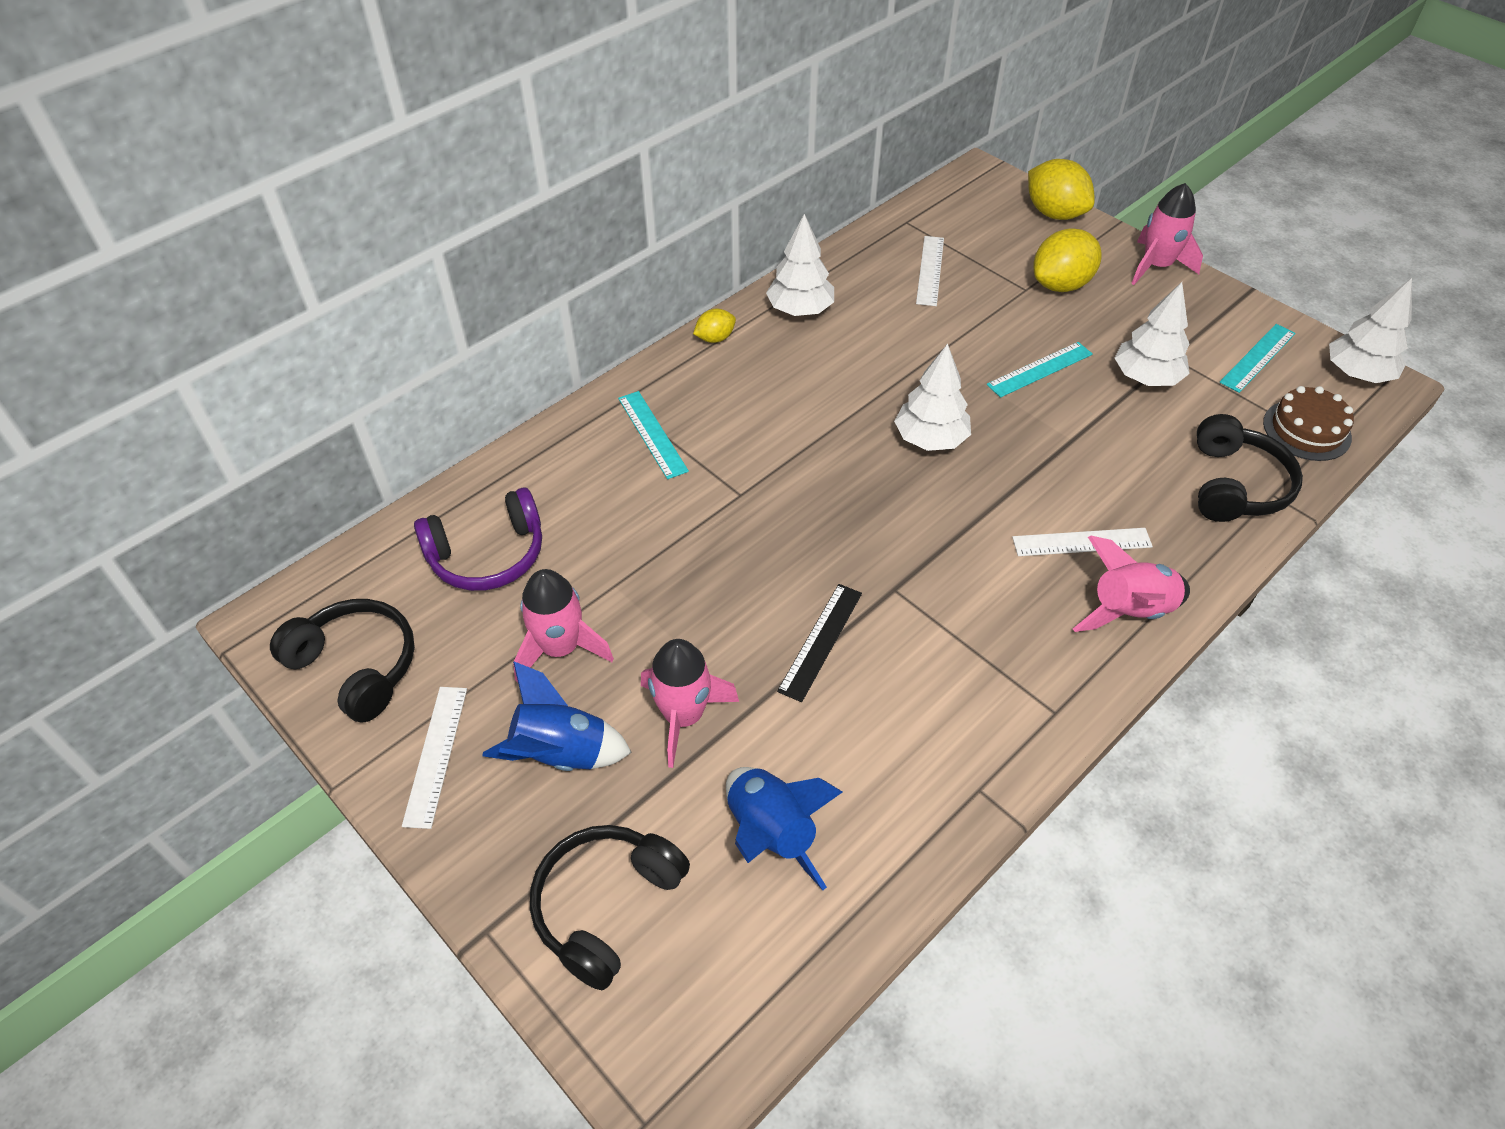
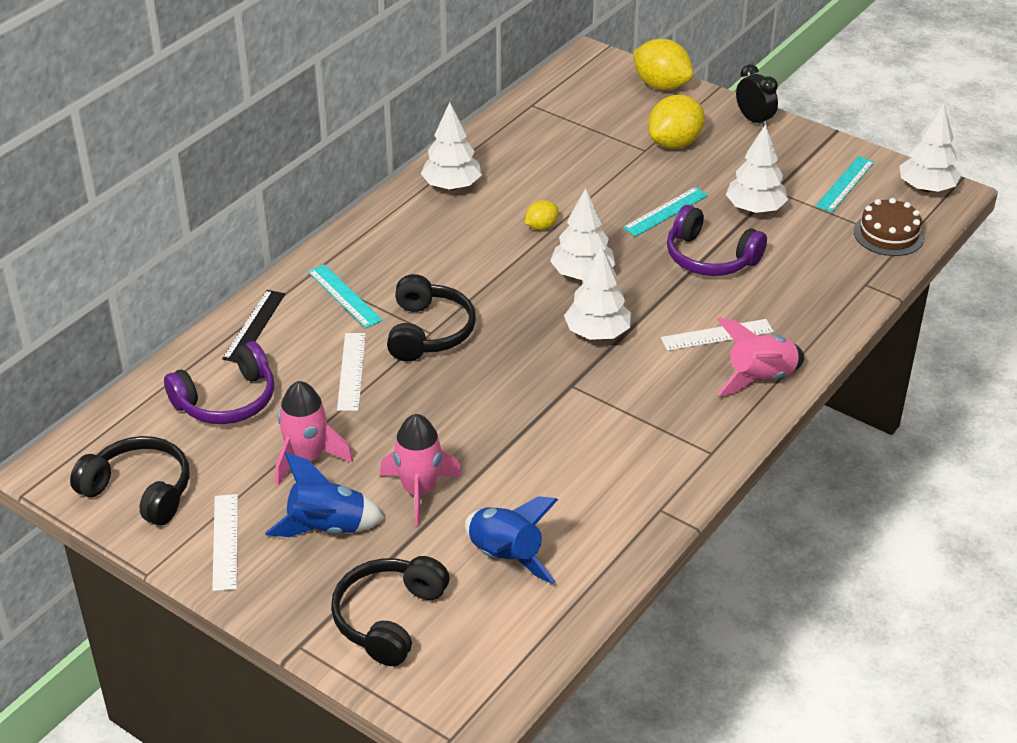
camera: 10 degrees left, 10 degrees down
yellow lemon [693,309,736,343] -> yellow lemon moved to [525,200,558,230]
black ruler [777,584,862,702] -> black ruler moved to [222,290,285,363]
white ruler [916,236,944,306] -> white ruler moved to [337,333,366,411]
pink rocket [1131,183,1203,285] -> black clock [736,64,778,128]
black headphones [1197,414,1303,522] -> black headphones moved to [387,274,476,362]
none -> white tree [564,246,631,340]
none -> purple headphones [667,205,767,276]

